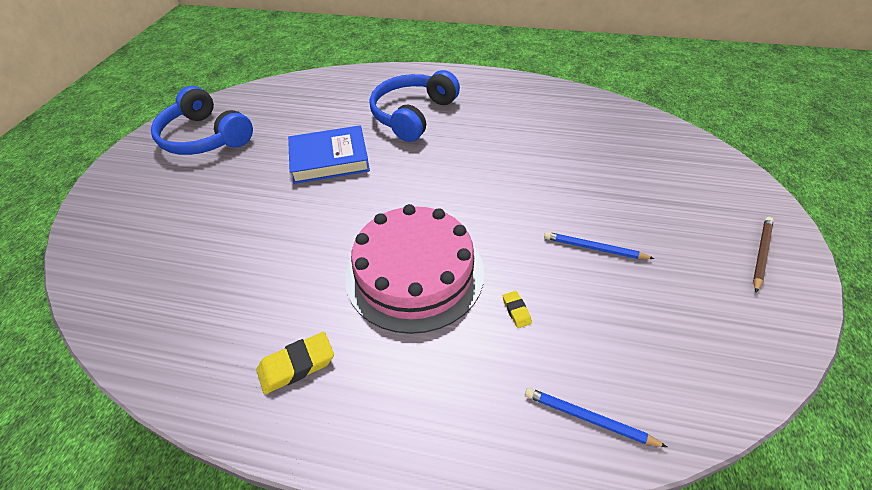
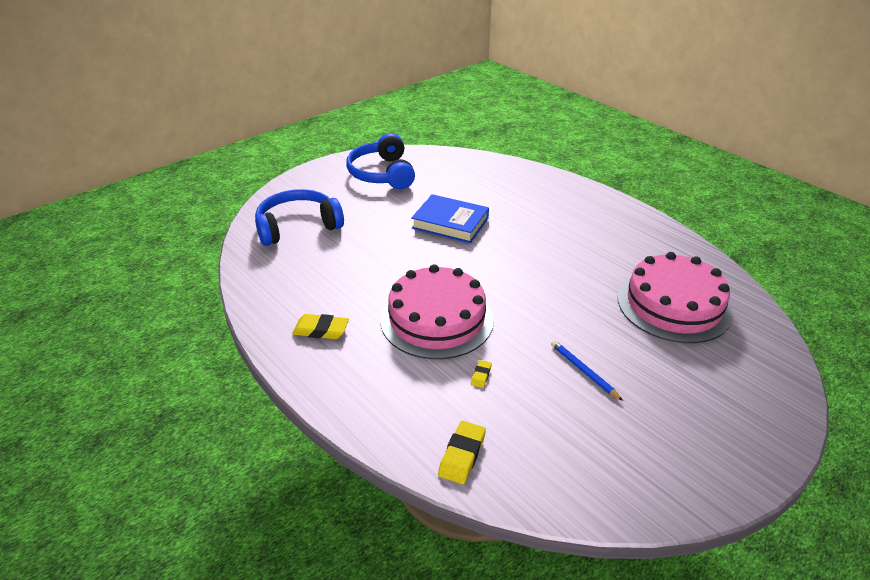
camera: 35 degrees right, 10 degrees down
blue headphones [370,70,460,142] -> blue headphones moved to [255,189,344,246]
blue pencil [525,388,667,447] -> yellow eraser [438,421,486,484]
brown pencil [753,217,774,293] -> none
none -> pink cake [618,252,733,343]

